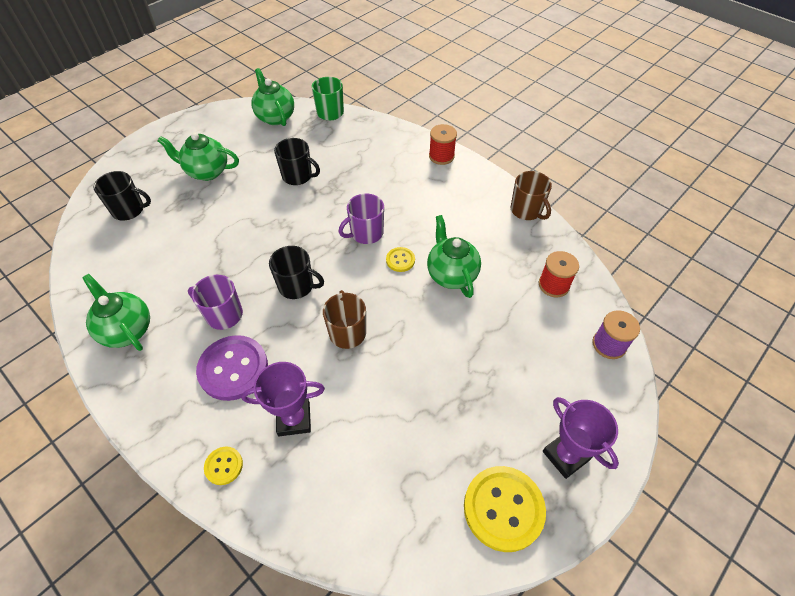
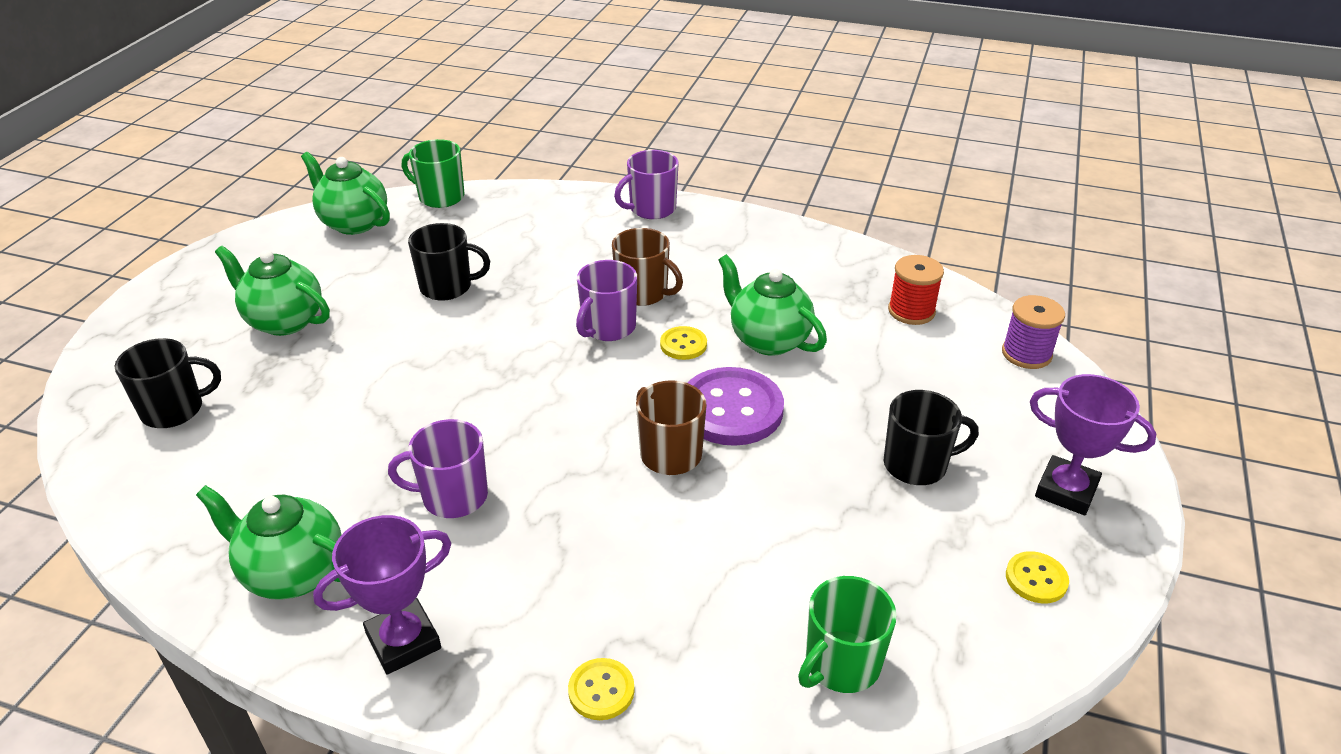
camera: 25 degrees left, 15 degrees down
green teapot [158,133,239,181] -> green teapot turned 45 degrees clockwise [215,246,330,336]
purple button [196,335,268,401] -> purple button moved to [688,367,784,446]
purple trophy [241,362,325,436] -> purple trophy moved to [313,515,451,675]
black mug [269,246,324,299] -> black mug moved to [883,390,979,485]
red spool [429,124,457,165] -> purple mug [614,150,679,219]
yellow button [464,466,546,552] -> yellow button [1006,551,1069,603], size x0.49
brown mug [511,171,552,220] -> brown mug moved to [612,228,683,306]
none -> green mug [798,576,897,693]

